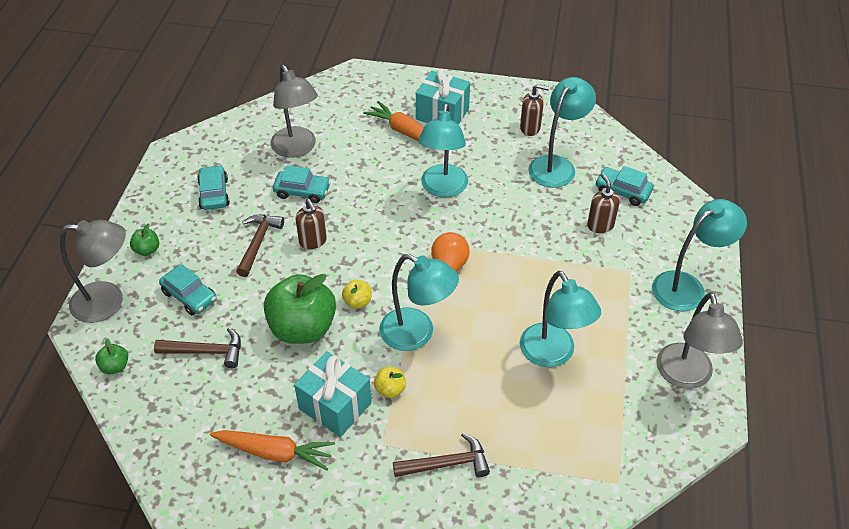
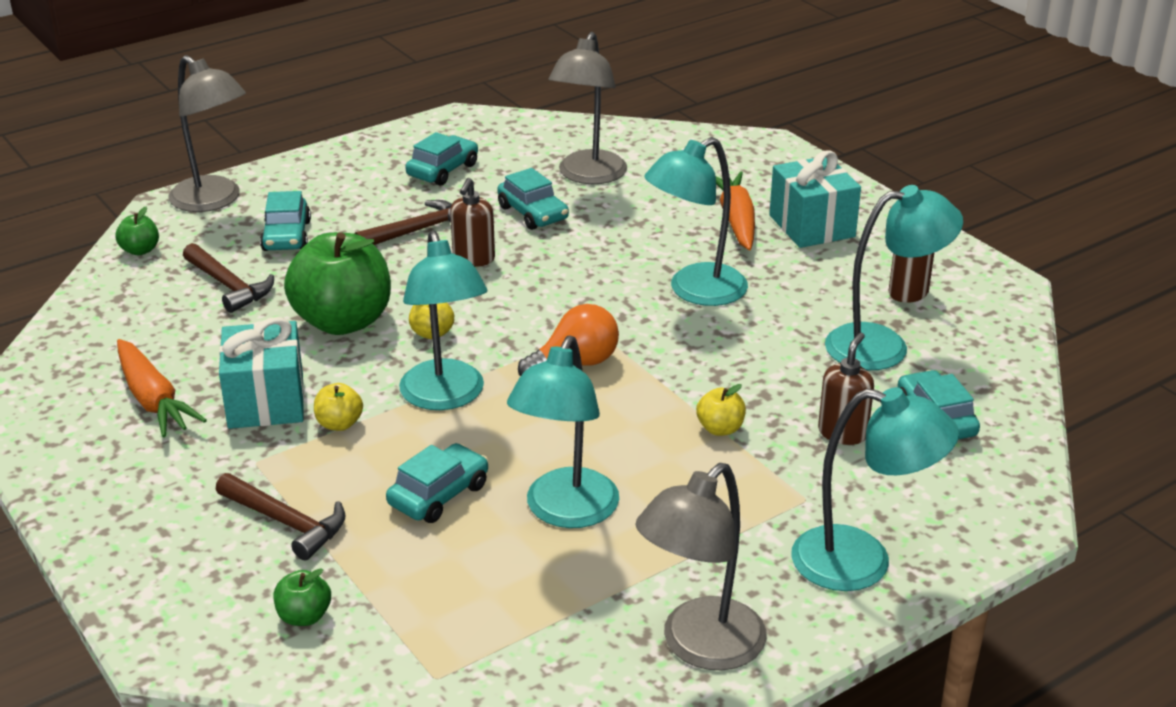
camera: 45 degrees right, 15 degrees down
green apple [130,223,159,256] -> green apple moved to [274,568,331,626]
none -> turquoise car [386,443,488,523]
none -> yellow apple [696,384,746,436]

